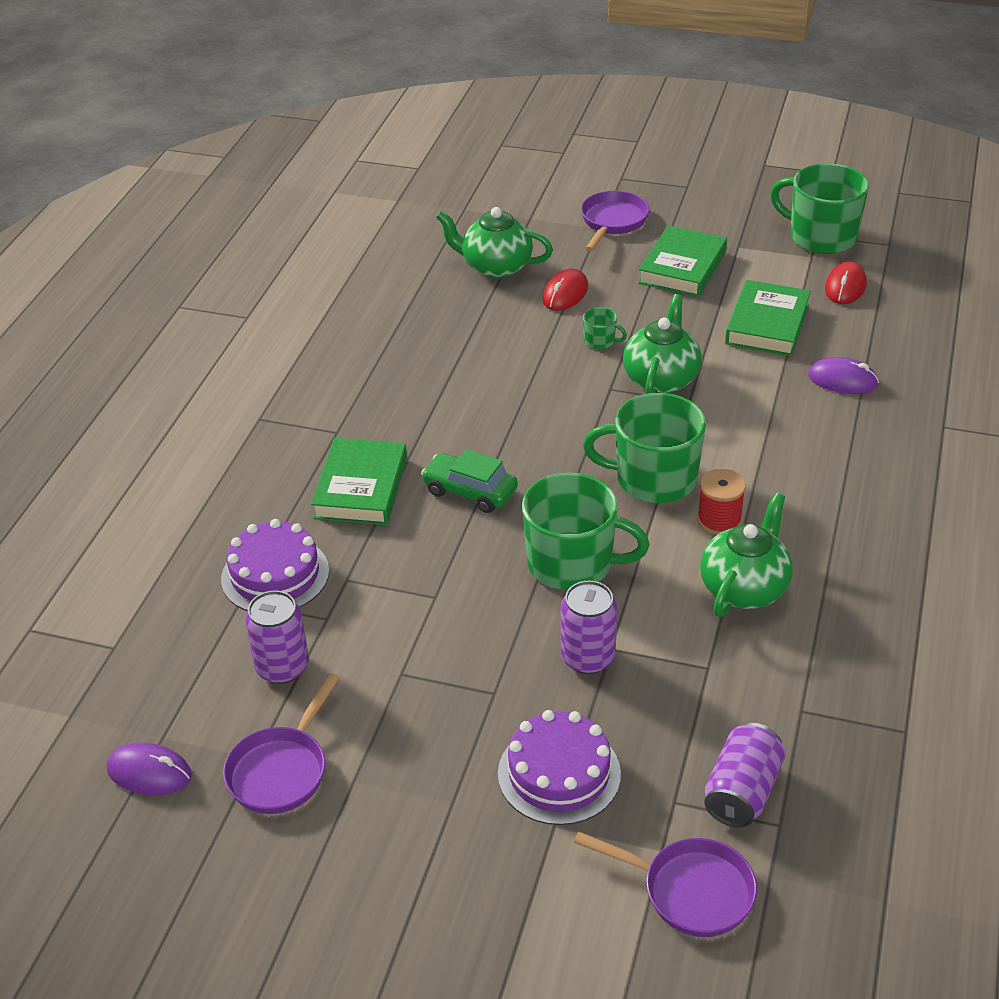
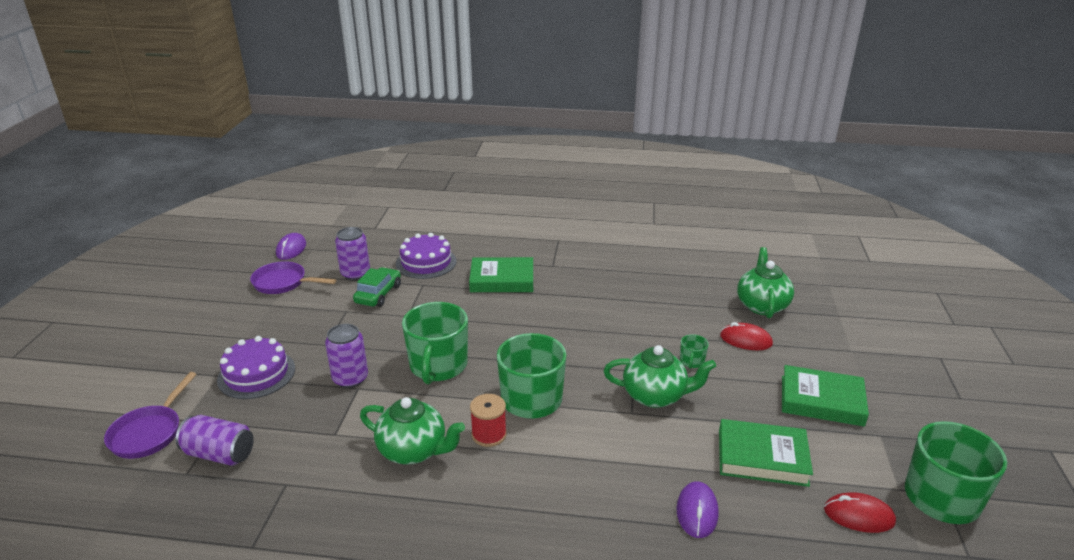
camera: 80 degrees right, 10 degrees down
green car [421,449,518,513] -> green car moved to [353,267,401,307]
purple pan [581,191,649,252] -> none

